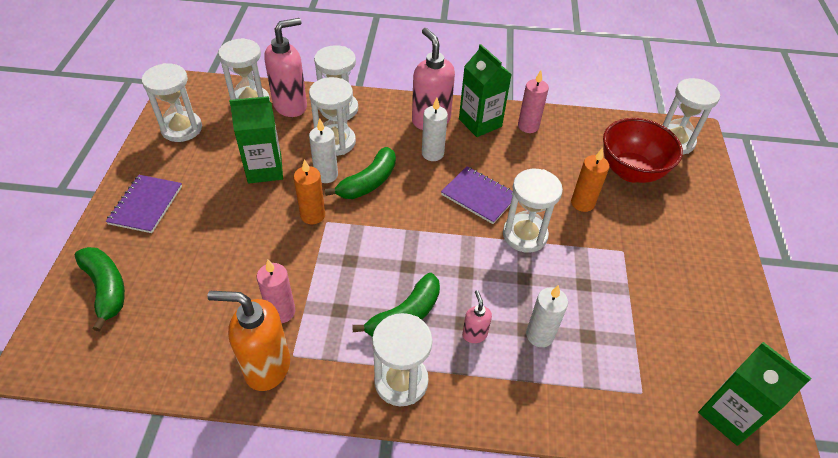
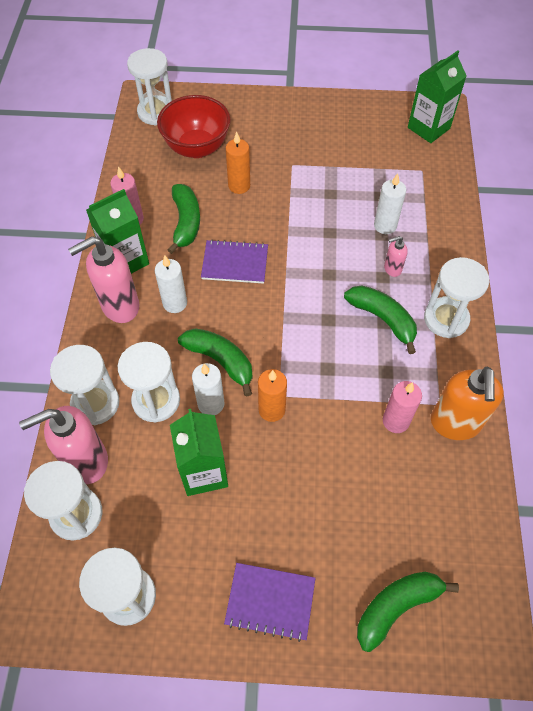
camera: 90 degrees left, 10 degrees up
pink soap dispenser [264,18,307,117] -> pink soap dispenser turned 75 degrees counterclockwise [19,406,108,484]
purple notebook [441,166,513,224] -> purple notebook turned 60 degrees clockwise [201,240,268,284]
white hourglass [503,169,563,253] -> none
none -> green banana [167,184,200,254]

